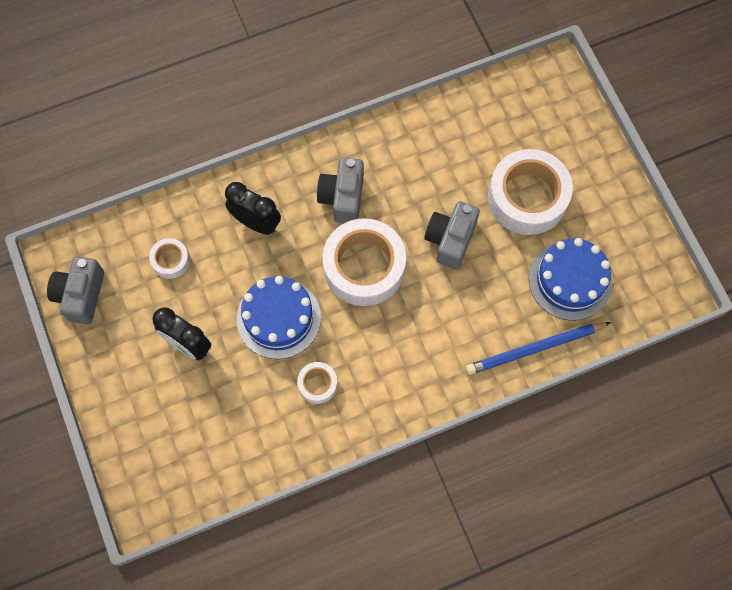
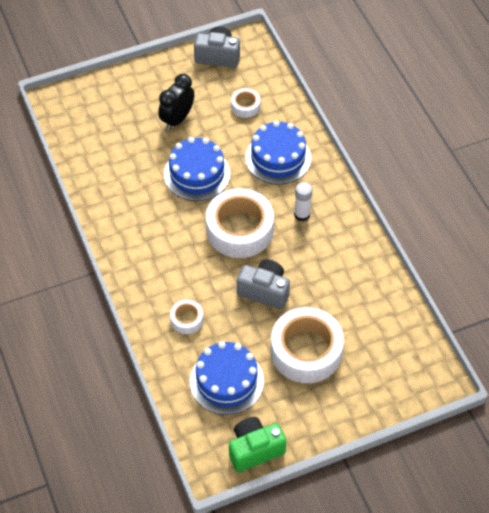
camera: 90 degrees right, 15 degrees down
black clock [225,182,281,235] -> blue cake [245,121,311,185]
white tape [297,362,338,404] -> white tape moved to [170,299,204,334]
grey camera [317,158,364,223] -> white glue stick [294,182,312,222]
blue pencil [466,322,611,375] -> none
none -> green camera [229,417,286,472]

